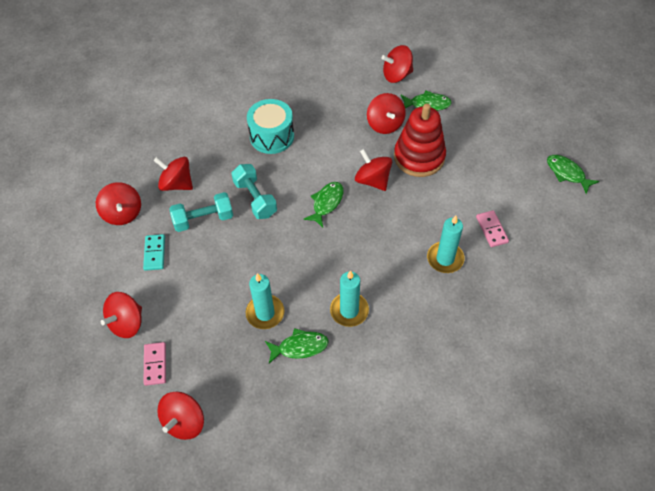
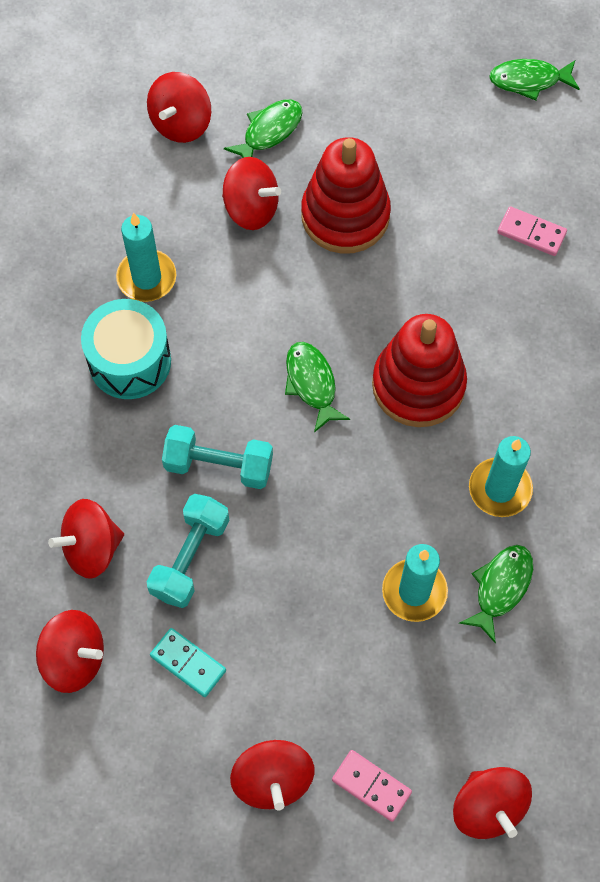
camera: 50 degrees left, 10 degrees up
red spinning top [355,149,392,191] -> none
turquoise candle [427,216,465,273] -> turquoise candle moved to [116,213,176,302]
none -> red stacking toy [372,314,467,427]

